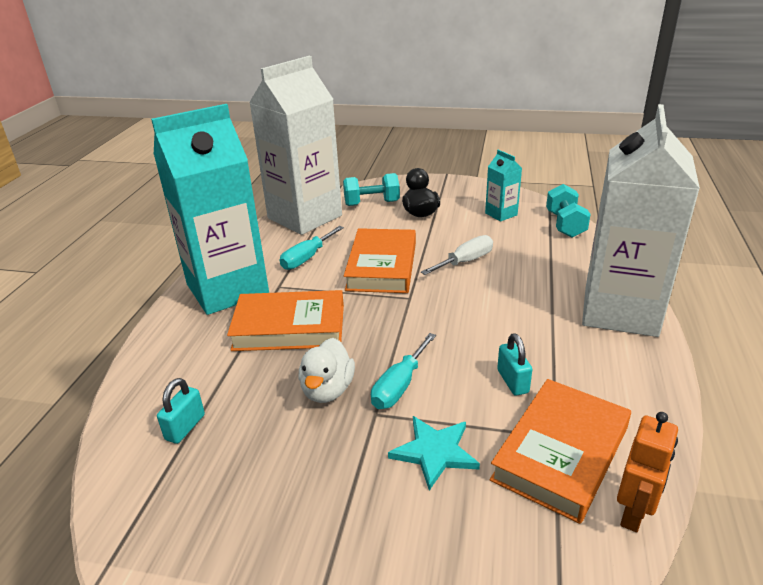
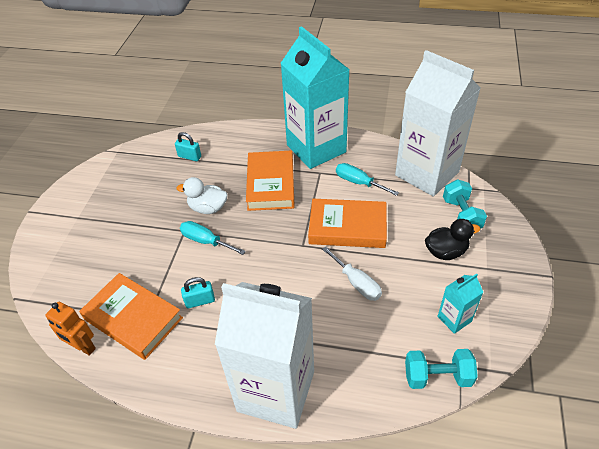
camera: 90 degrees right, 15 degrees up
turquoise star [388,416,480,491] -> none

